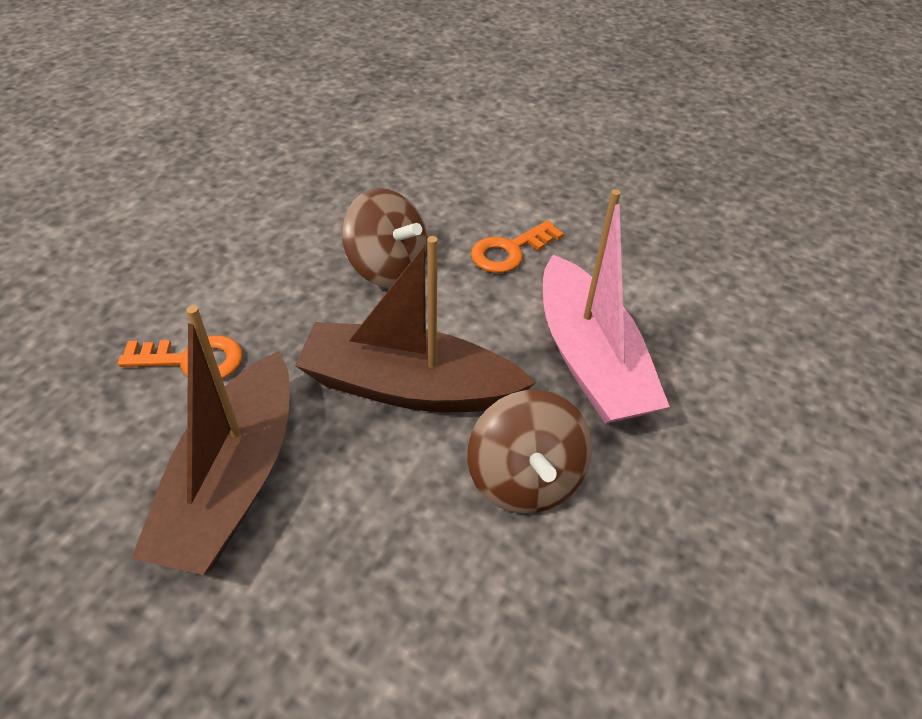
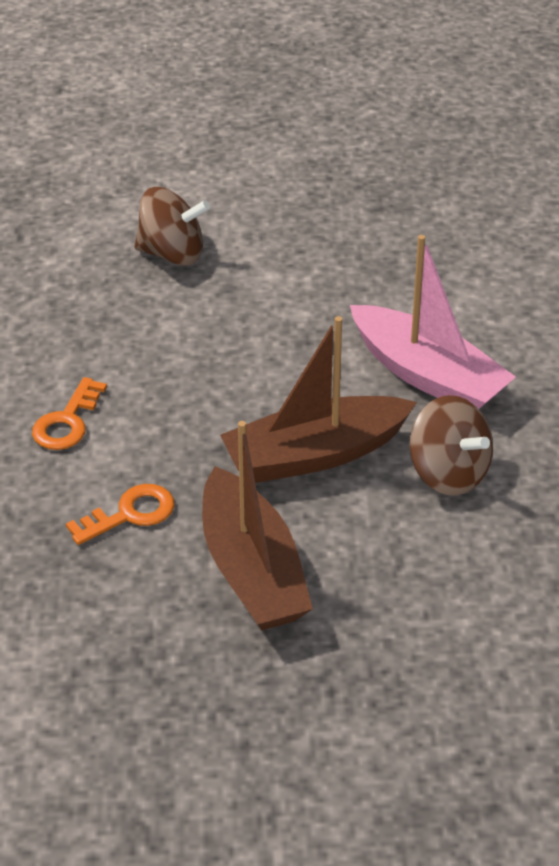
camera: 30 degrees left, 5 degrees down
brown spinning top [342,188,428,288] -> brown spinning top moved to [134,187,210,266]
orange key [471,220,564,273] -> orange key moved to [32,377,107,450]

